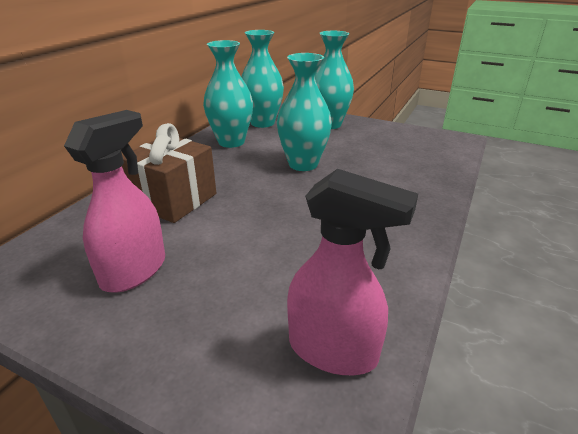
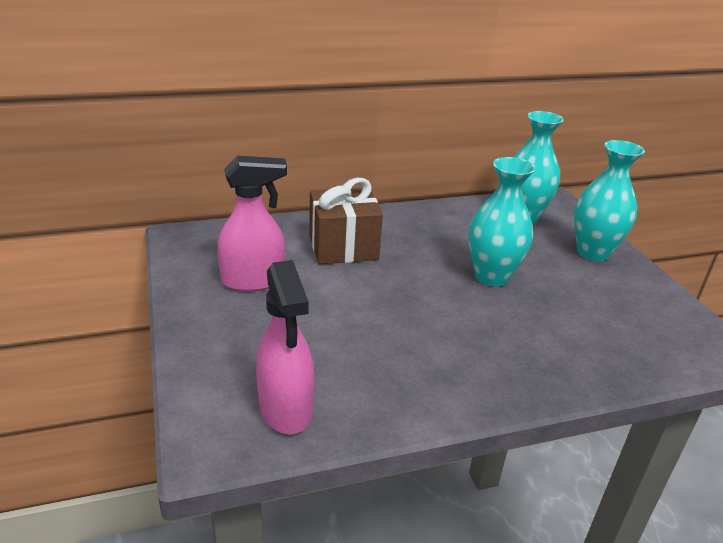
camera: 45 degrees right, 0 degrees up
turquoise vase [203,40,253,148] -> none

